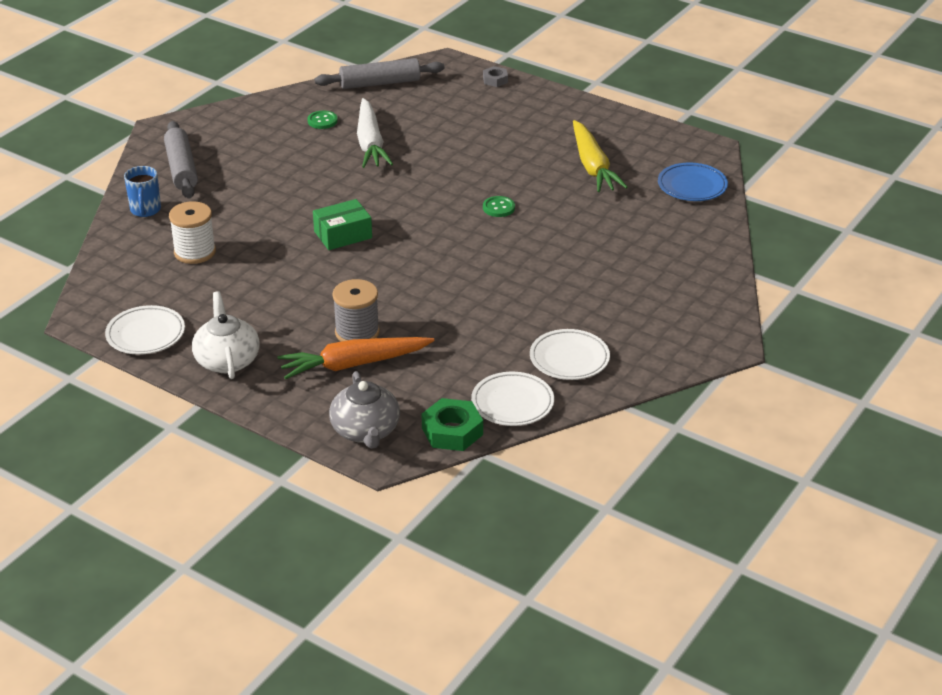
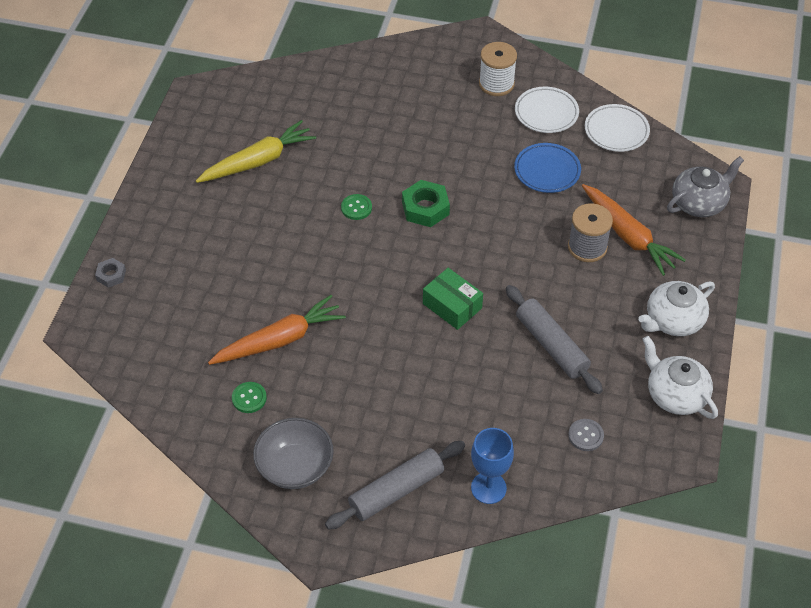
camera: 110 degrees left, 15 degrees up
white plate [105,305,185,355] -> white teapot [642,336,718,419]
blue mug [124,166,161,217] -> blue goblet [471,428,514,504]
white spool [169,201,216,264] -> white spool moved to [479,42,517,96]
grey rolling pin [315,58,444,89] -> grey rolling pin moved to [506,285,603,394]
white carrot [357,98,393,168] -> orange carrot [208,295,346,365]
green nut [422,398,483,451] -> green nut moved to [402,180,450,227]
blue plate [658,163,728,201] -> blue plate moved to [514,143,581,193]
none -> grey bowl [253,418,334,489]
none -> grey button [568,419,604,451]

